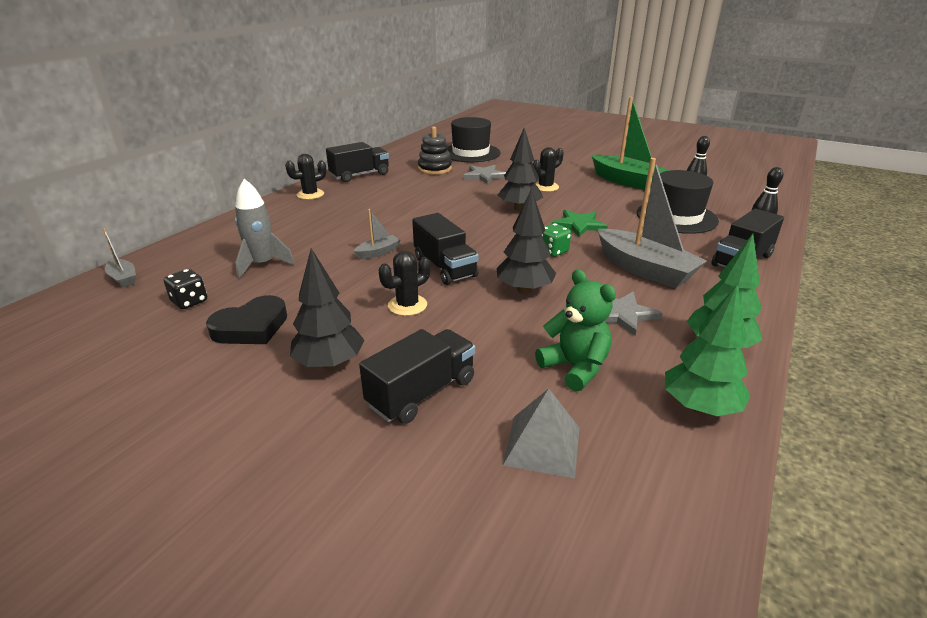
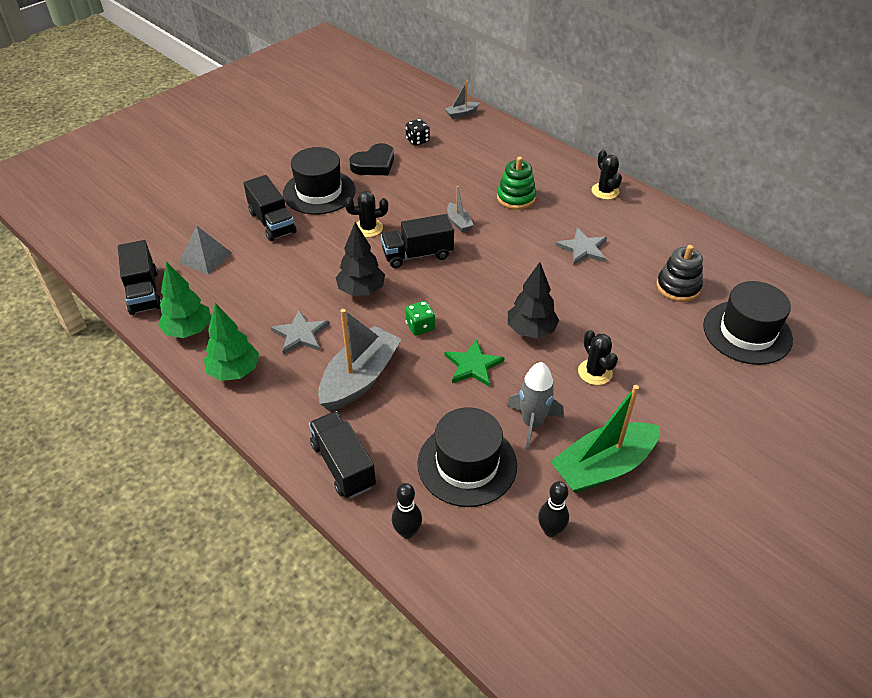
camera: 105 degrees right, 15 degrees up
black heart [206,295,287,344] -> black heart turned 105 degrees counterclockwise [349,143,394,175]
grey rocket [235,179,295,279] -> grey rocket moved to [507,362,564,450]
black tree [290,248,364,369] -> black hat [283,147,356,215]
black truck [326,142,389,182] -> black truck moved to [118,240,161,315]
black cactus [379,251,430,316] -> black cactus turned 75 degrees counterclockwise [345,191,388,237]
grey star [463,165,506,184] -> grey star moved to [556,228,607,265]
green teddy bear [535,269,616,391] -> none
grey boat [598,158,707,288] -> grey boat turned 150 degrees clockwise [318,309,402,411]
none -> green stacking toy [497,157,536,210]

